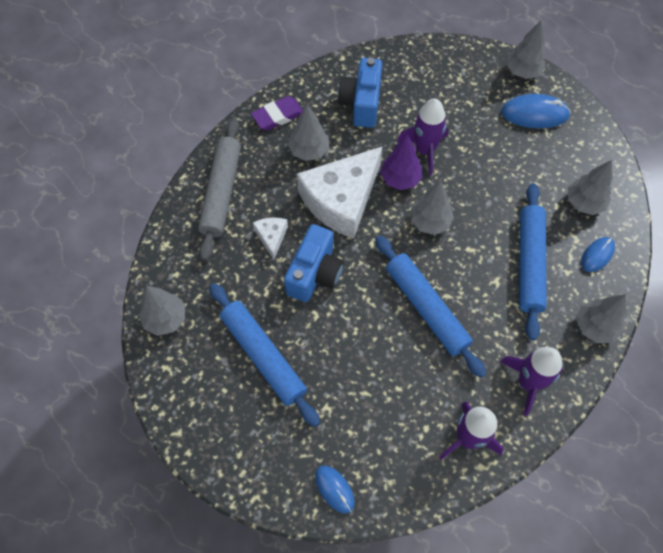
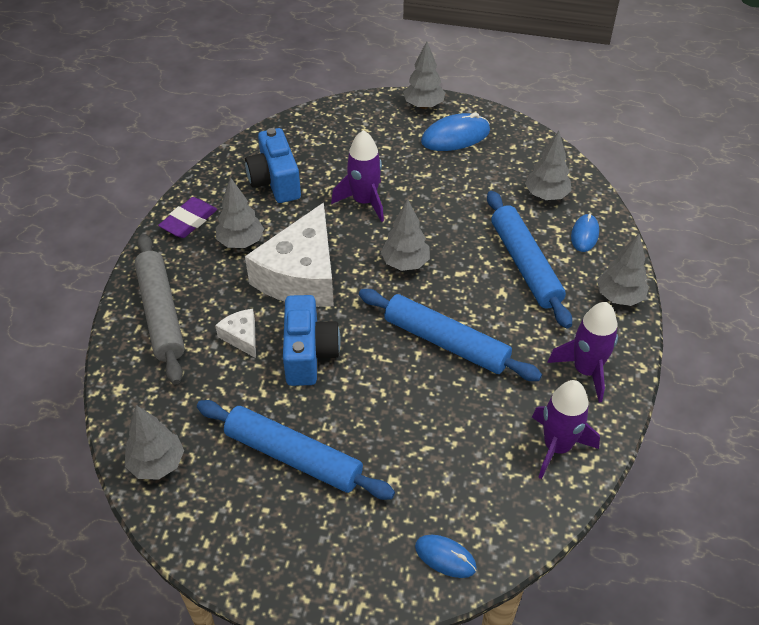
camera: 25 degrees left, 15 degrees down
purple tree [380,134,423,190] -> none

